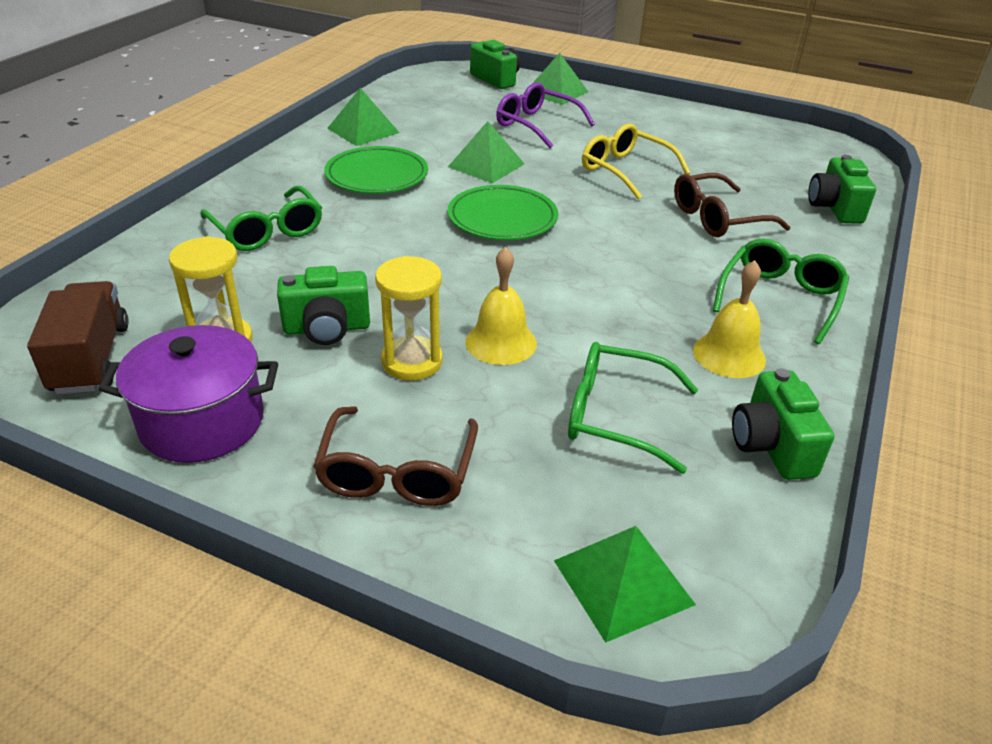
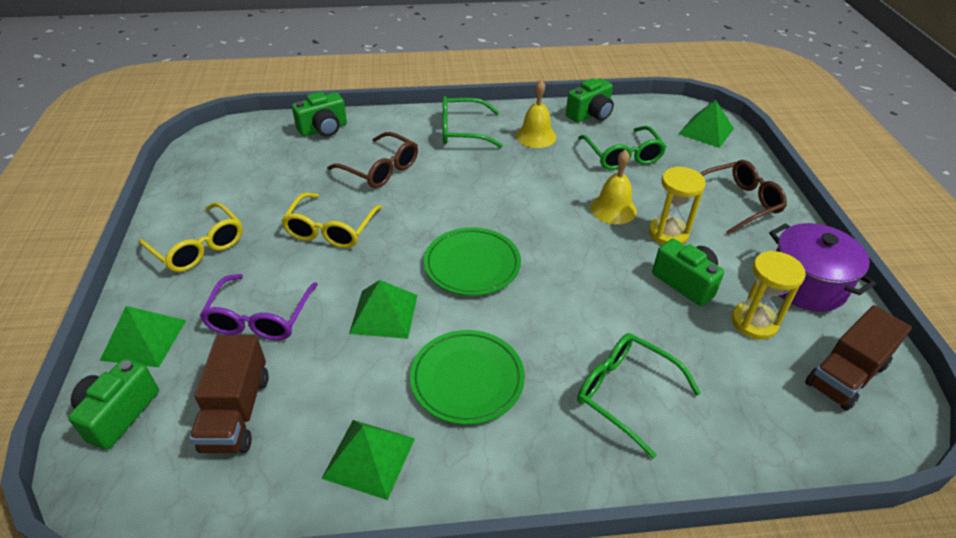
camera: 120 degrees left, 5 degrees up
green glasses [200,186,322,251] -> green glasses turned 75 degrees counterclockwise [577,333,701,459]
none -> yellow glasses [139,202,243,272]
none -> brown truck [190,335,269,453]

